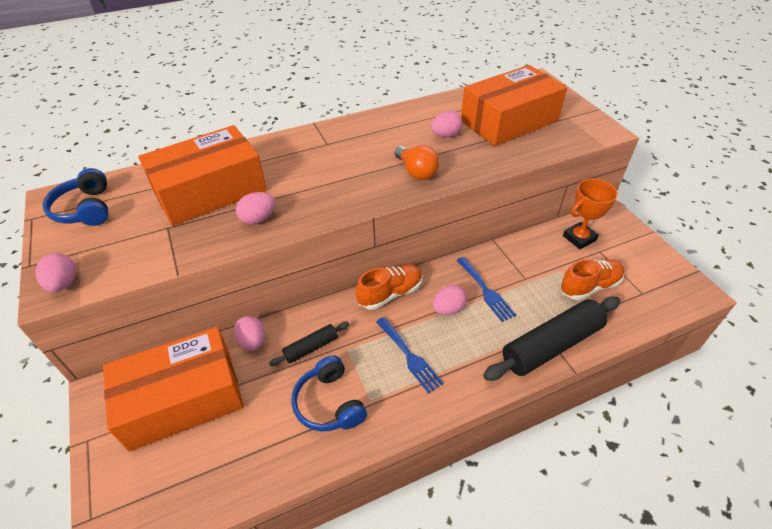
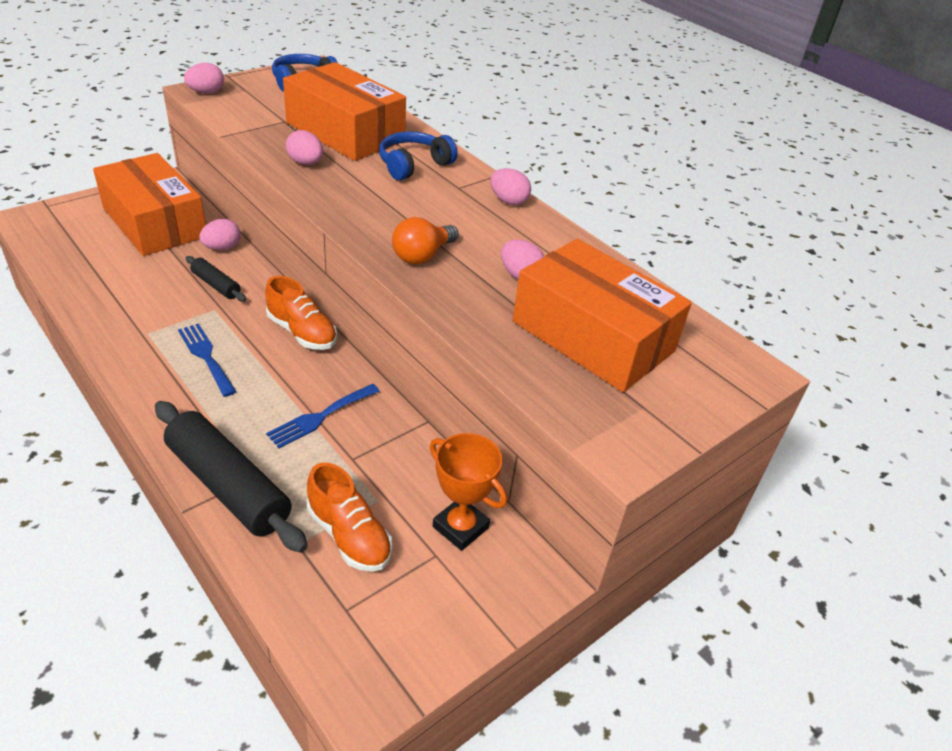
camera: 70 degrees right, 5 degrees down
blue headphones [291,355,367,432] -> blue headphones moved to [379,131,458,180]
blue fork [376,317,444,394] -> blue fork turned 105 degrees clockwise [178,323,237,397]
pink egg [433,285,467,315] -> pink egg moved to [490,168,531,205]

